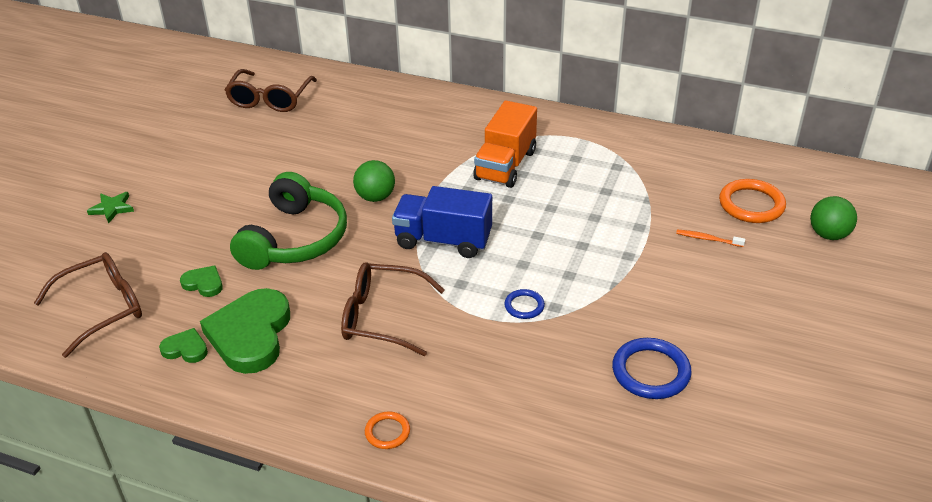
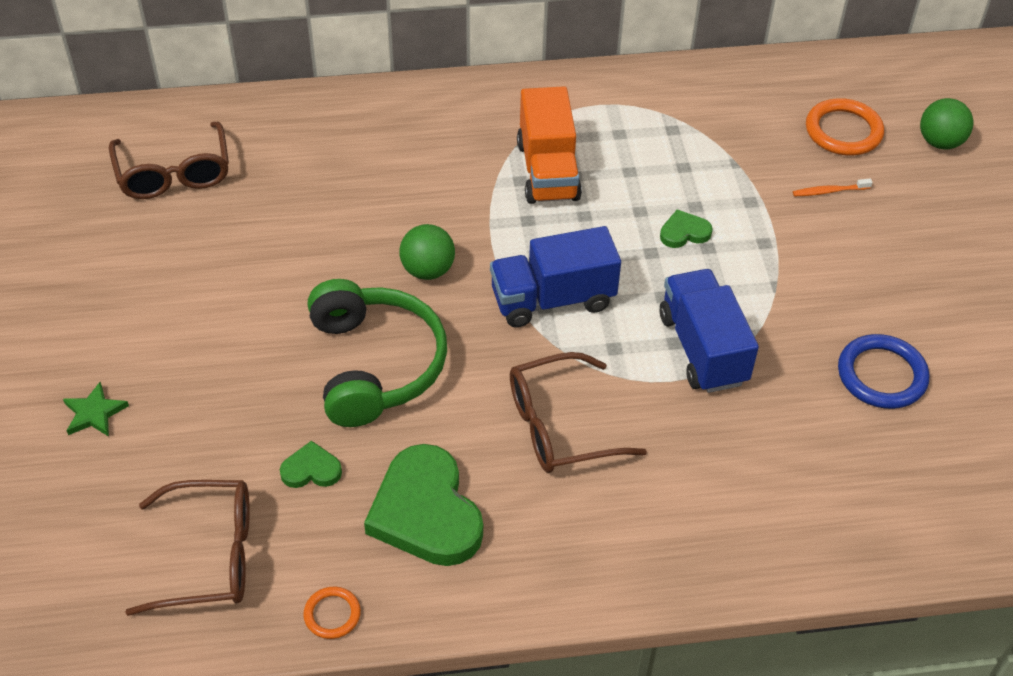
camera: 30 degrees left, 10 degrees up
brown glasses [34,252,142,358] -> brown glasses turned 60 degrees clockwise [125,480,250,616]
green heart [159,328,208,363] -> green heart moved to [660,209,713,248]
orange ring [365,411,410,449] -> orange ring moved to [303,587,361,639]
blue ring [504,289,545,319] -> blue truck [660,269,759,393]

